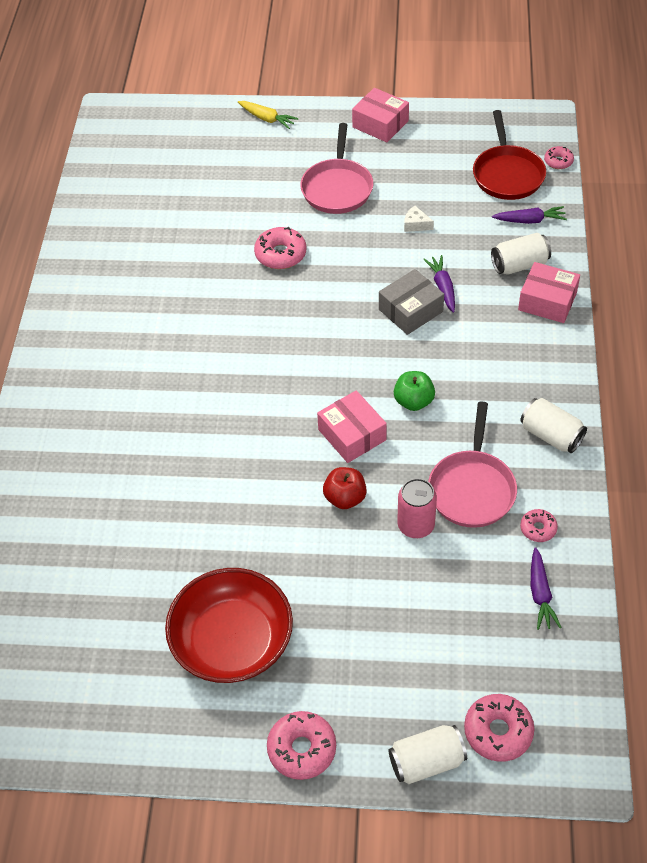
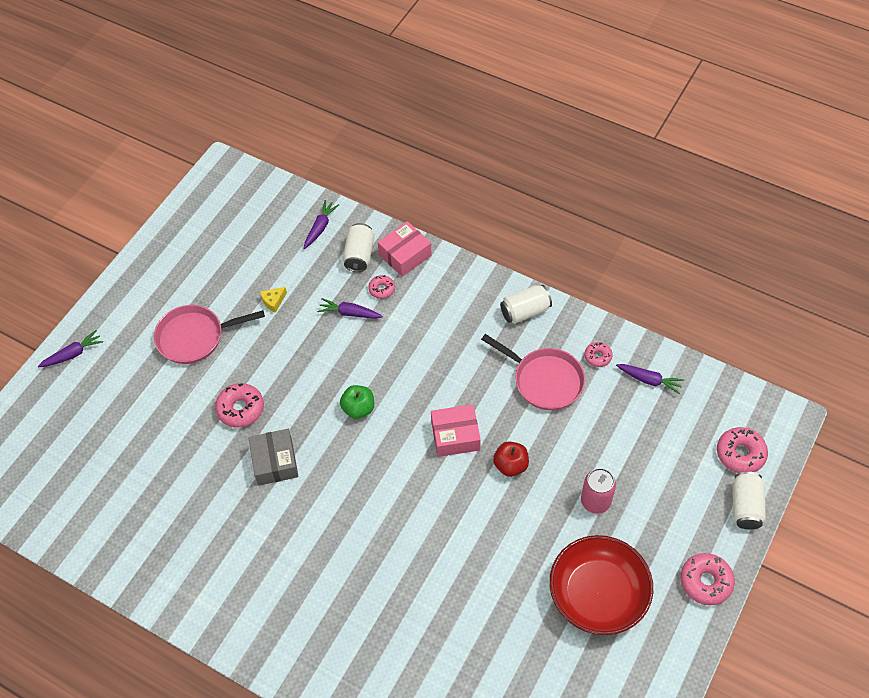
camera: 65 degrees left, 5 degrees up
yellow carrot [238,101,298,129] -> purple carrot [38,330,103,367]
pink pan [300,123,373,214] -> pink pan turned 135 degrees clockwise [154,305,265,364]
pink box [352,88,409,142] -> none
grey box [379,269,444,335] -> grey box moved to [248,429,298,486]
green apple [394,371,435,411] -> green apple moved to [340,385,374,419]
pink can [397,478,437,538] -> pink can moved to [581,468,616,514]
white cheese [404,206,434,232] -> yellow cheese [260,287,287,313]
red pan [473,110,546,200] -> none
pink donut [544,146,574,169] -> pink donut moved to [368,275,395,299]

